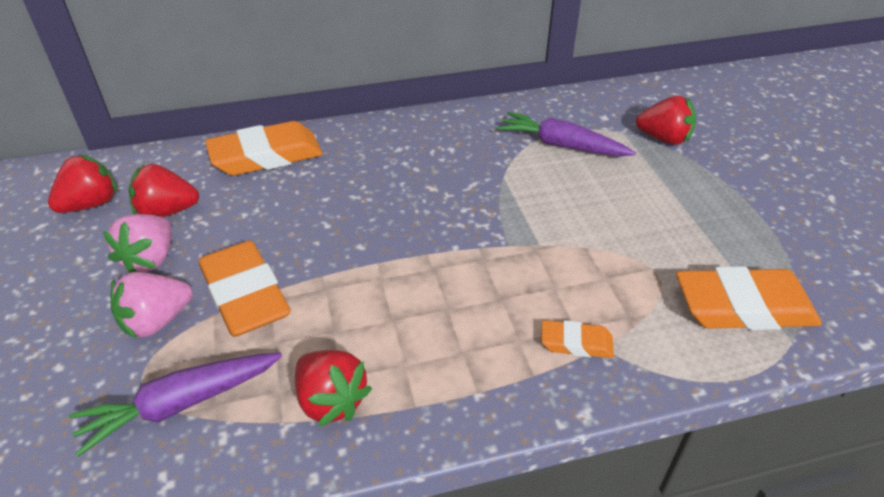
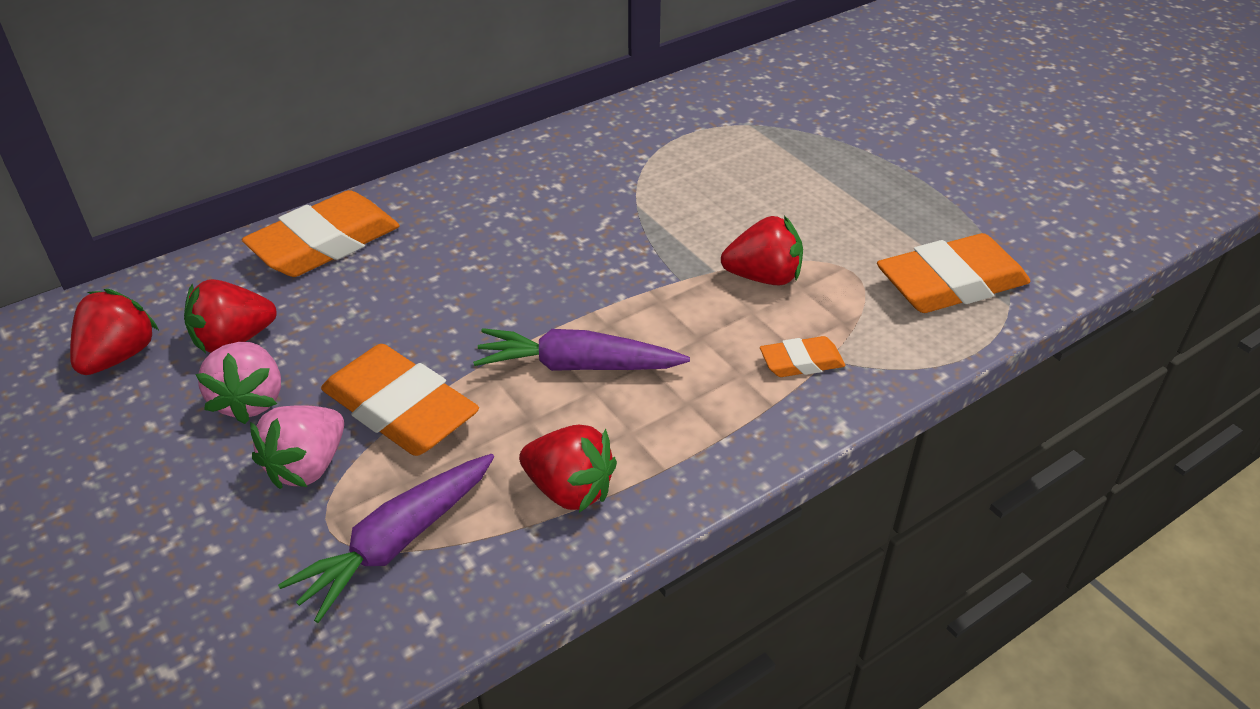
camera: 20 degrees left, 0 degrees up
purple carrot [497,112,636,157] -> purple carrot moved to [473,328,690,371]
red strawberry [636,95,696,145] -> red strawberry moved to [721,216,803,285]

